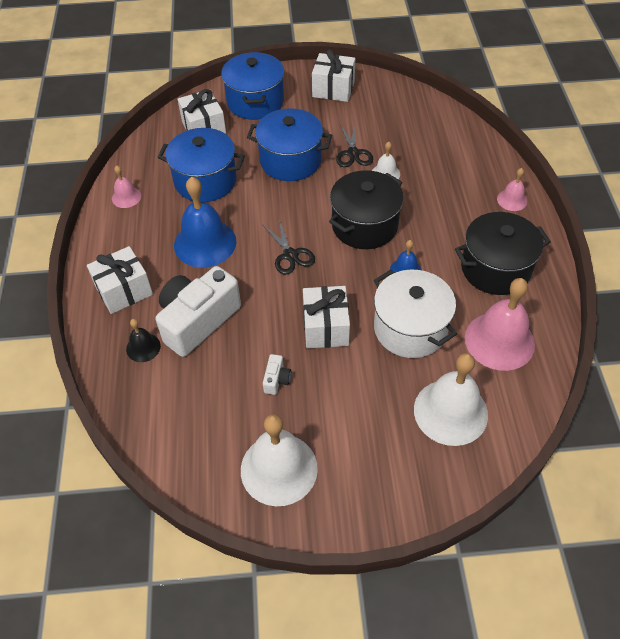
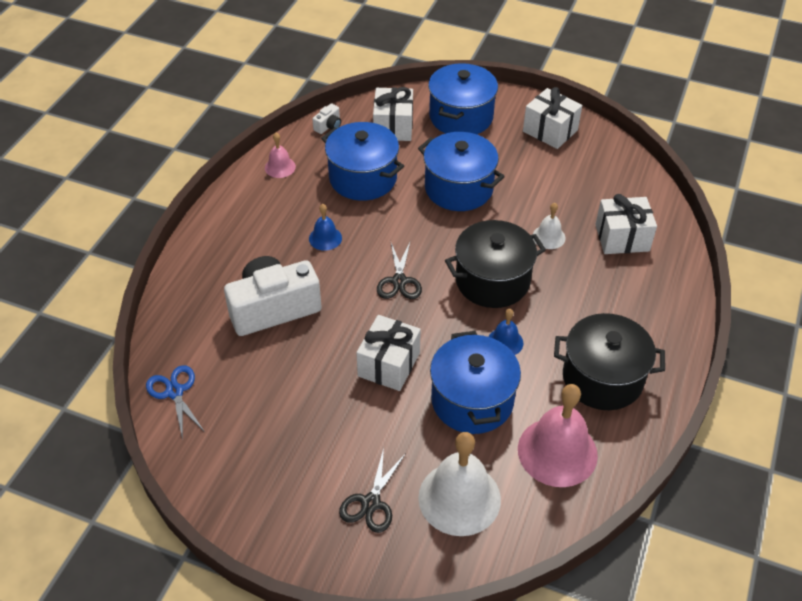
camera: 25 degrees right, 5 degrees down
white gift [87,246,153,314] -> white gift moved to [595,194,657,254]
black bell [126,319,161,362] -> none
blue bell [174,177,236,268] -> blue bell [309,204,342,251], size x0.50
white bell [241,414,318,506] -> none
white camera [263,354,291,395] -> white camera moved to [313,103,341,134]
black scissors [336,124,373,167] -> black scissors moved to [339,448,405,533]
white pot [374,270,457,358] -> blue pot [430,331,521,434]
pink bell [497,168,527,211] -> none
none -> blue scissors [146,365,205,440]

